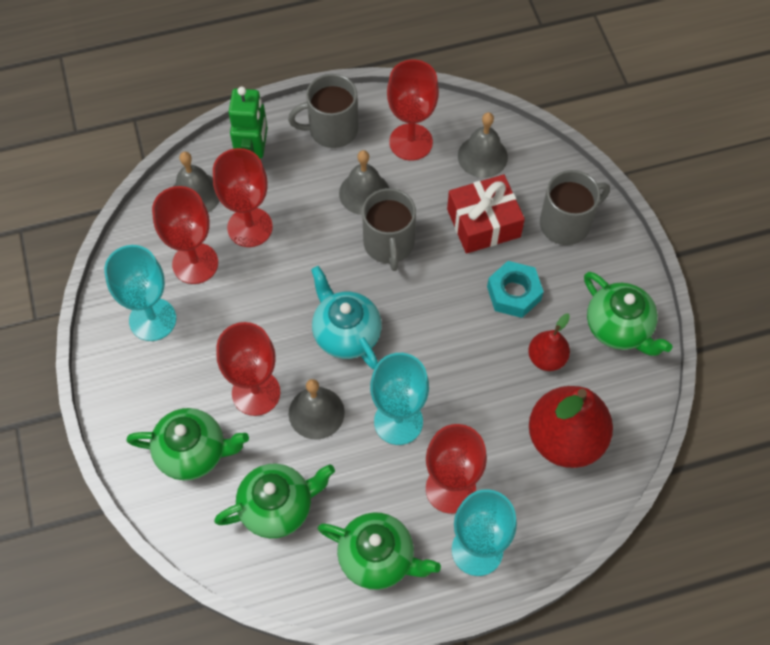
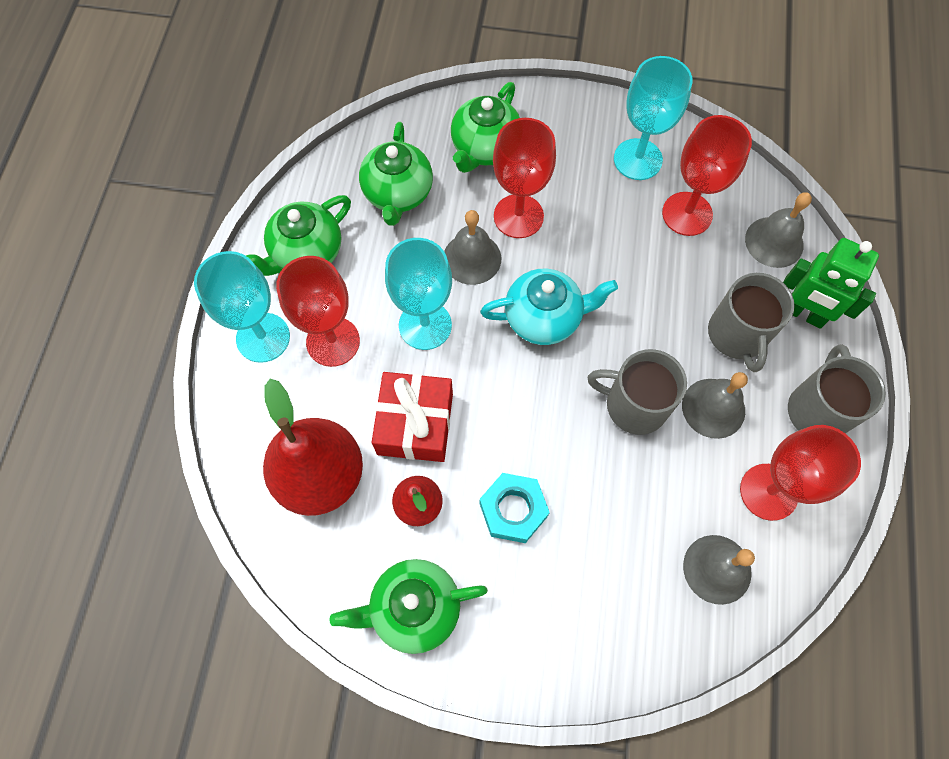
camera: 115 degrees right, 5 degrees up
red goblet [213,148,273,247] -> none
red gift [447,174,525,254] -> red gift moved to [372,372,453,462]
grey mug [540,170,610,245] -> grey mug moved to [708,273,795,372]

